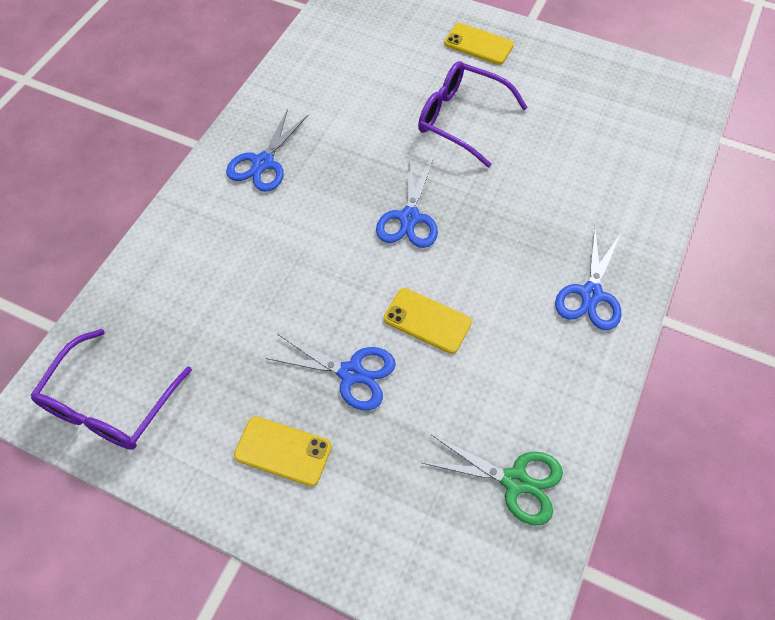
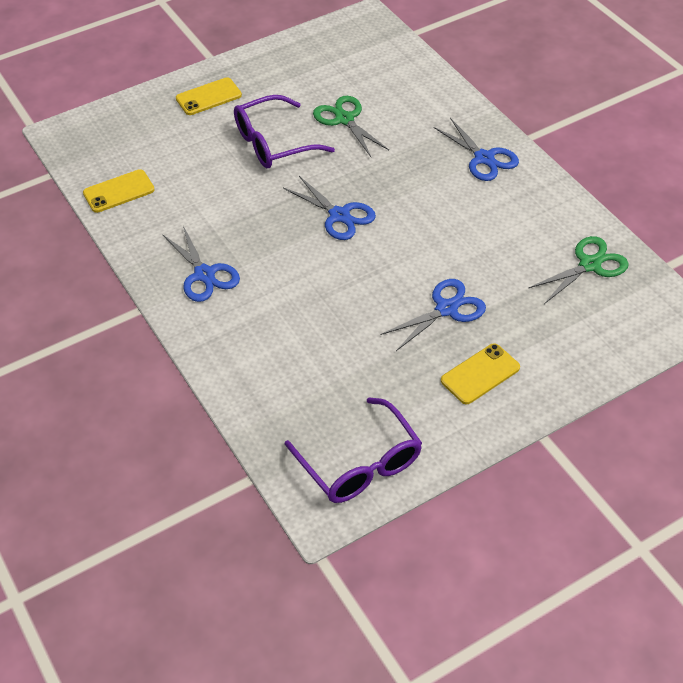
camera: 55 degrees left, 10 degrees down
yellow phone [384,288,472,354] -> yellow phone moved to [83,169,155,213]
none -> green scissors [313,96,389,157]

